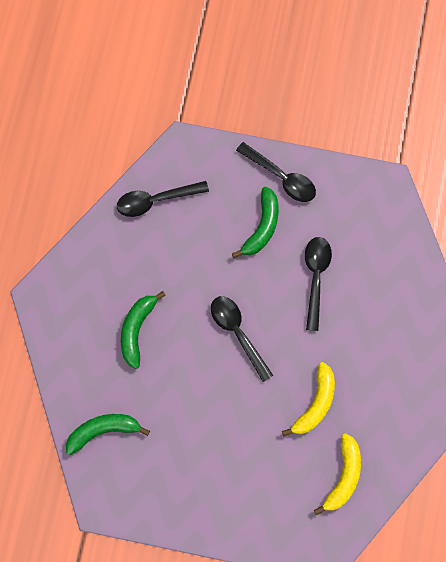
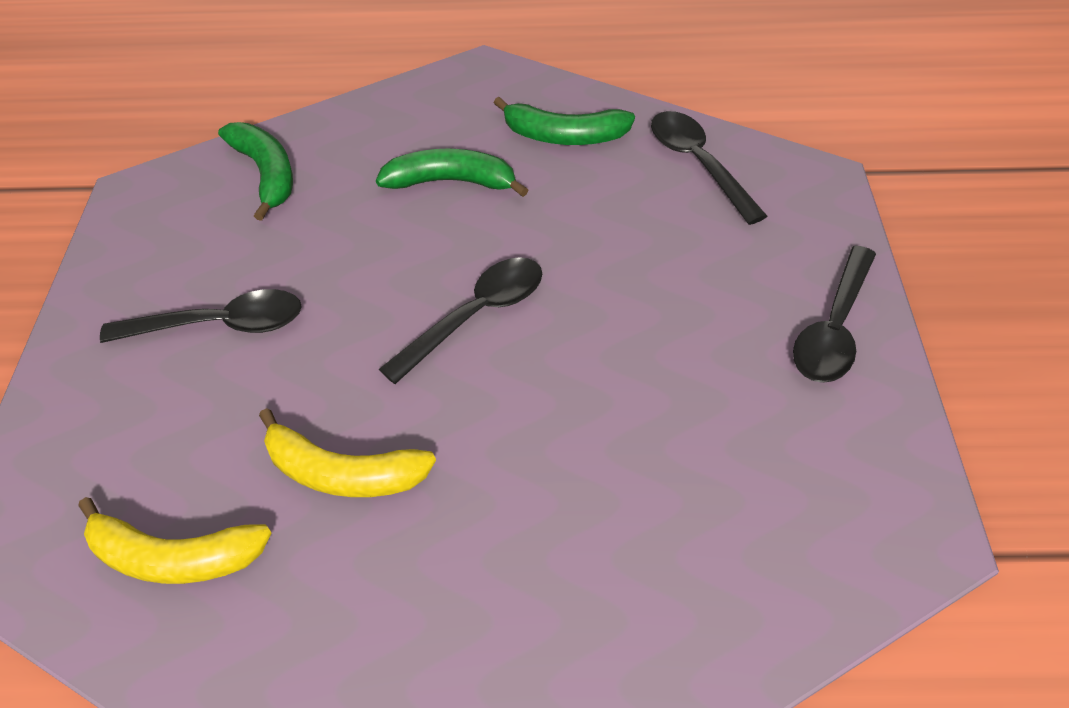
camera: 80 degrees right, 25 degrees down
green banana [232,187,279,258] -> green banana moved to [494,97,635,145]
black spoon [305,237,332,331] -> black spoon moved to [100,289,302,343]

